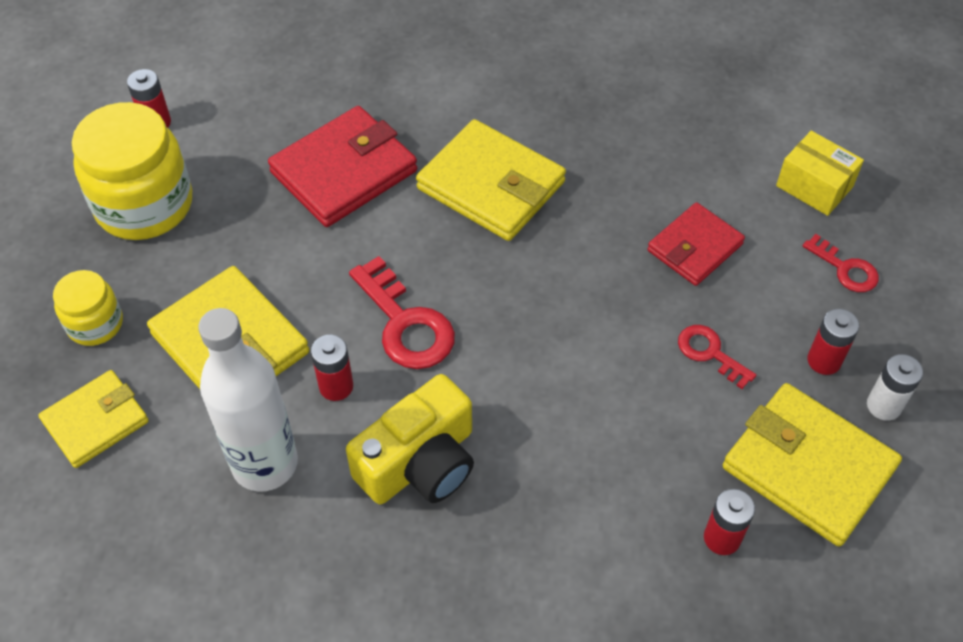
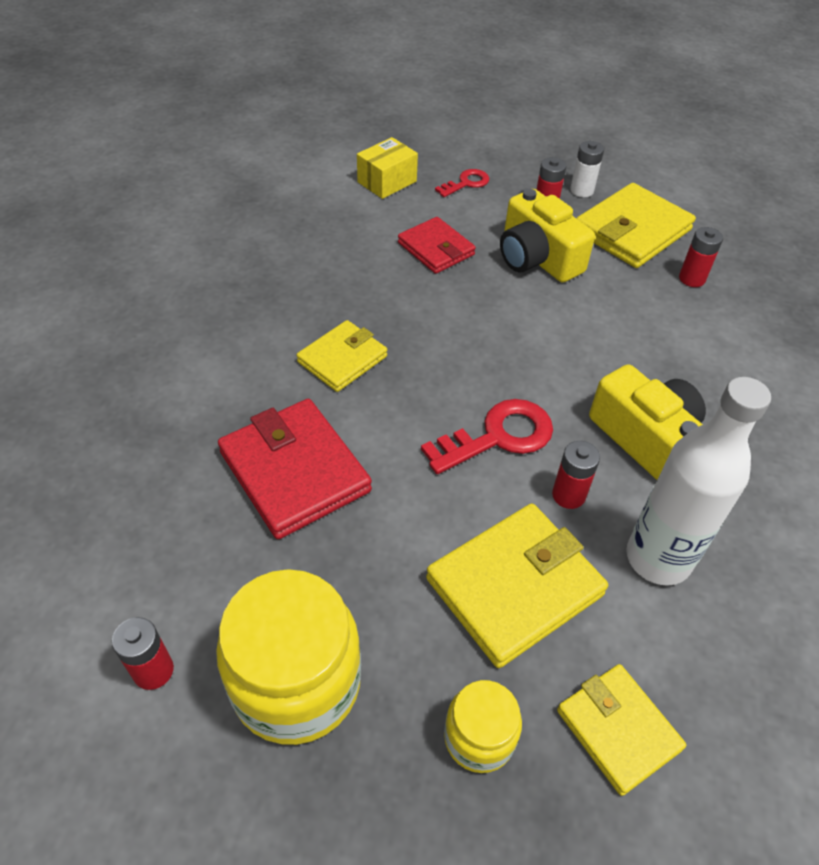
camera: 85 degrees left, 5 degrees down
yellow wallet [416,119,566,241] -> yellow wallet [296,320,387,392], size x0.63
red key [678,325,756,389] -> yellow camera [500,189,595,282]

